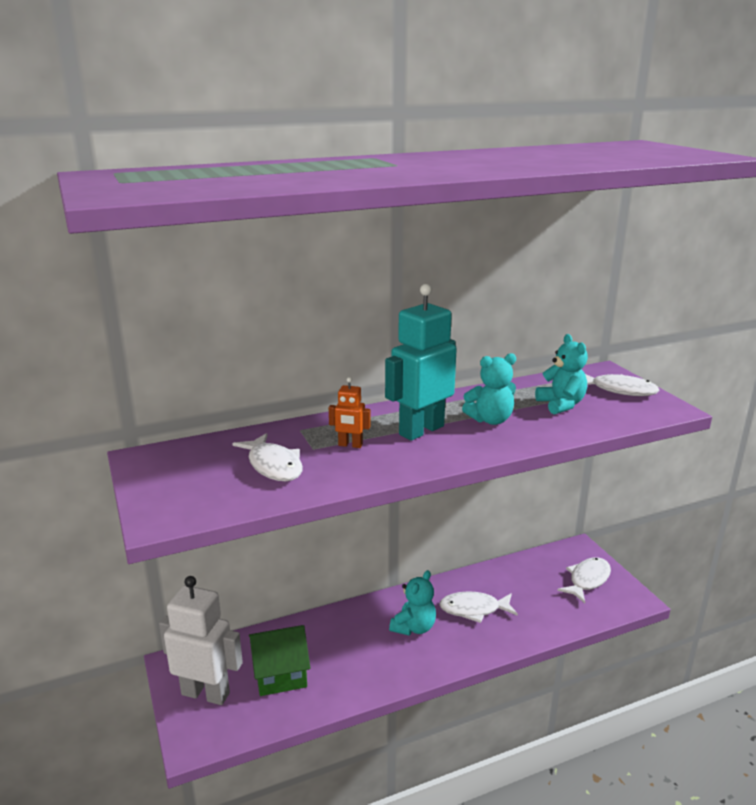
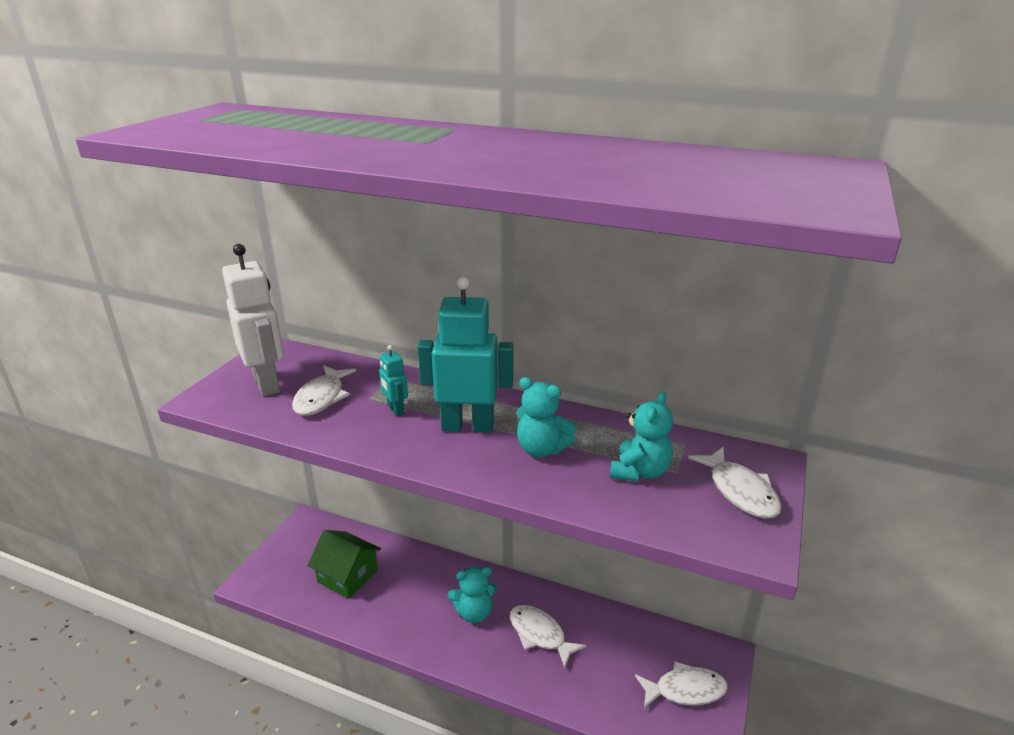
camera: 45 degrees right, 5 degrees up
white robot [159,576,243,705] -> white robot moved to [222,244,284,396]
orange robot [329,377,370,448] -> turquoise robot [379,345,408,416]

